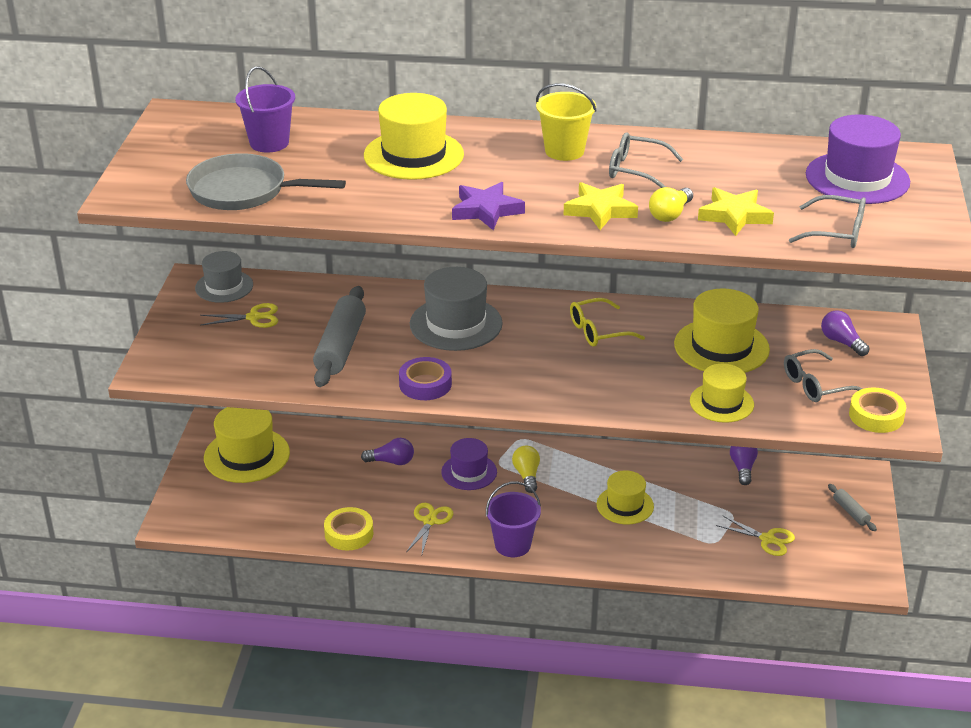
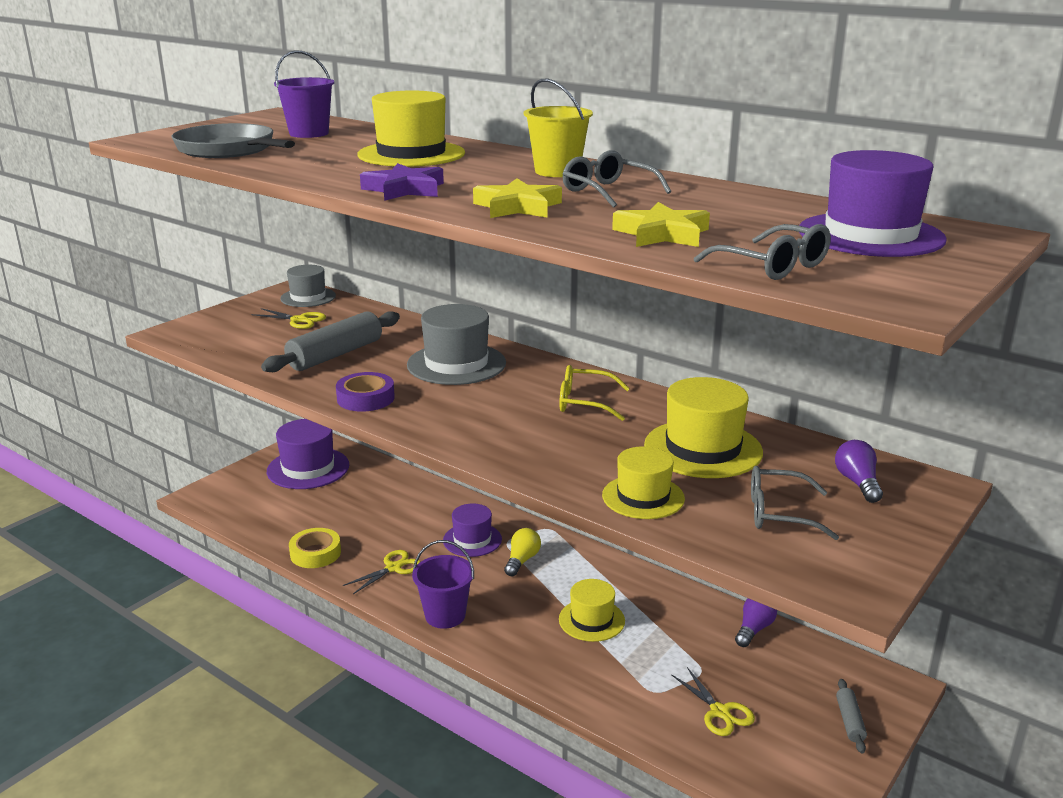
camera: 30 degrees right, 10 degrees down
yellow hat [204,407,290,483] -> purple hat [267,419,349,489]
purple light bulb [361,438,414,465] -> none
yellow light bulb [649,187,693,222] -> none
yellow tape [849,388,906,433] -> none

